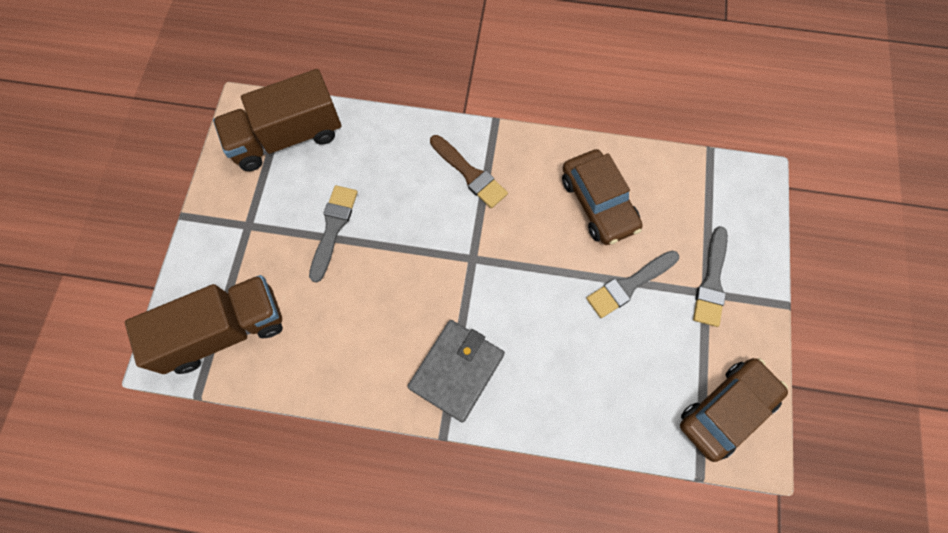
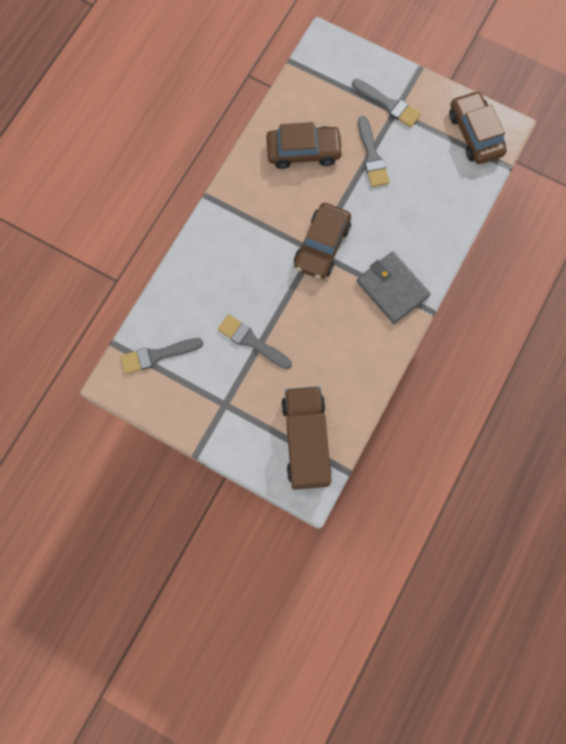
camera: 70 degrees left, 5 degrees up
brown truck [213,69,341,171] -> grey brush [120,338,203,374]
brown brush [430,135,508,208] -> none
none -> brown car [294,203,351,279]

